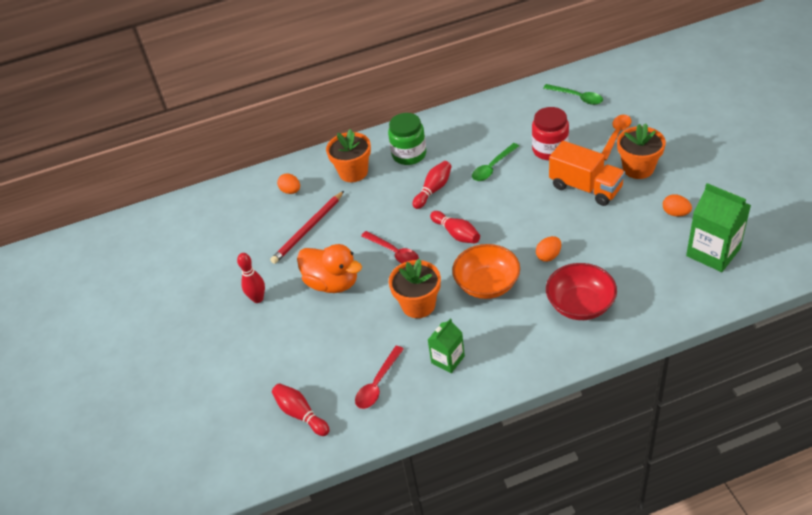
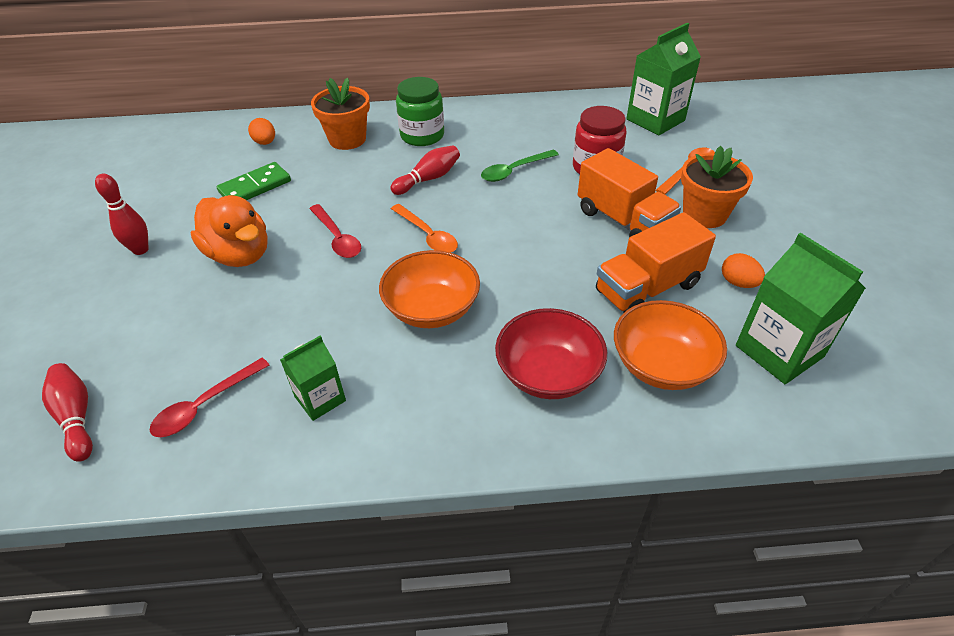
camera: 10 degrees right, 0 degrees up
red pencil [270,191,344,264] -> green domino [217,162,291,200]
orange flower pot [389,259,441,318] -> none
red bowling pin [430,211,480,244] -> orange spoon [391,204,458,253]
orange egg [536,236,561,262] -> none
green spoon [543,84,603,105] -> green carton [626,23,701,135]
none -> orange truck [596,212,716,312]
none -> orange bowl [614,300,727,390]

